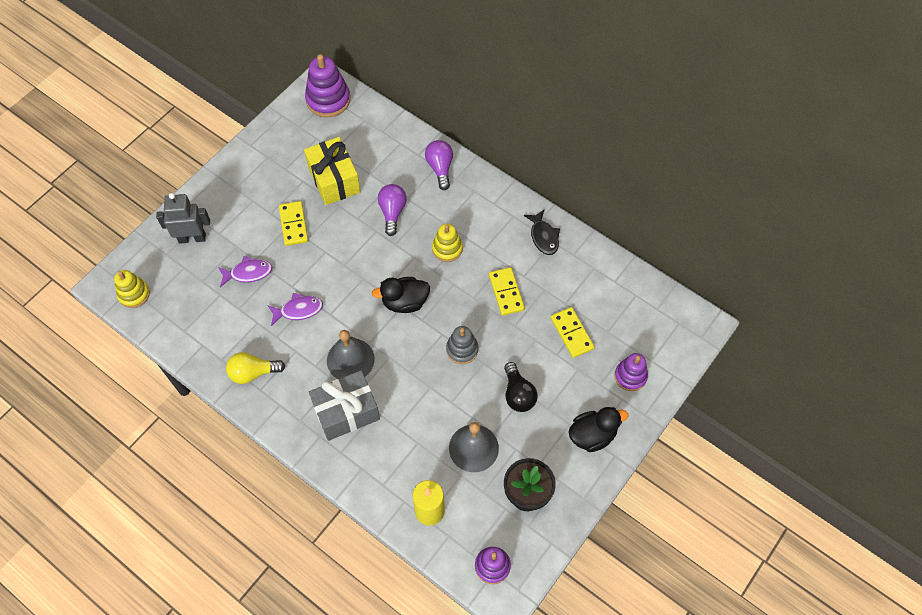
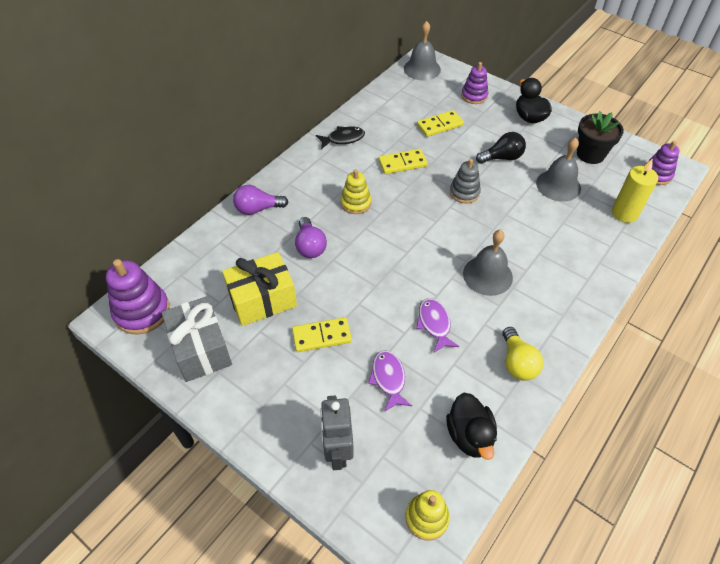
camera: 90 degrees left, 10 degrees down
grey gift [309,370,380,441] -> grey gift moved to [162,296,232,382]
black duck [372,277,430,313] -> black duck moved to [446,393,497,460]
purple light bulb [378,184,407,236] -> purple light bulb turned 105 degrees counterclockwise [295,217,327,258]
none -> grey bell [404,21,441,80]

